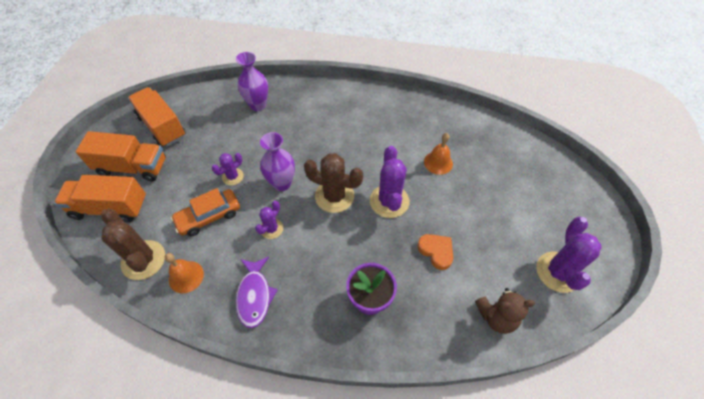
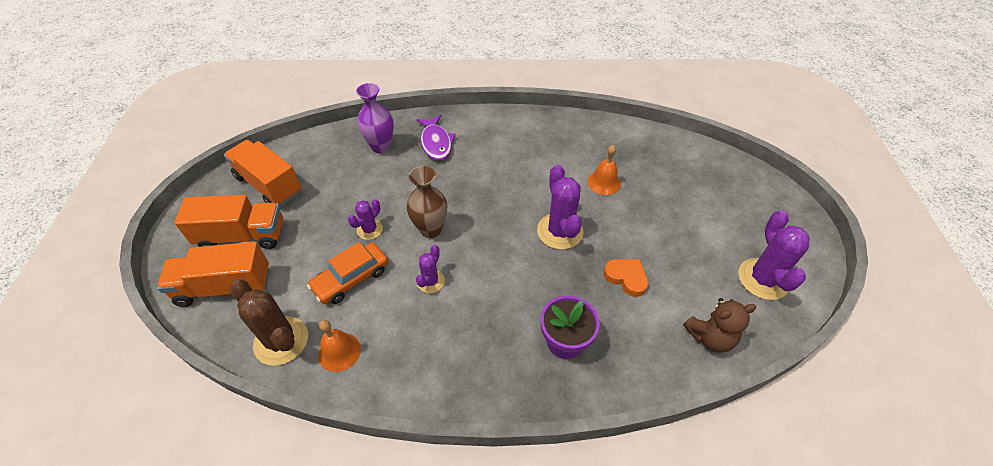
camera: 10 degrees left, 5 degrees down
purple fish [236,257,278,328] -> purple fish moved to [416,115,456,160]
purple vase [260,132,295,191] -> brown vase [407,166,447,238]
brown cactus [304,153,363,213] -> none

